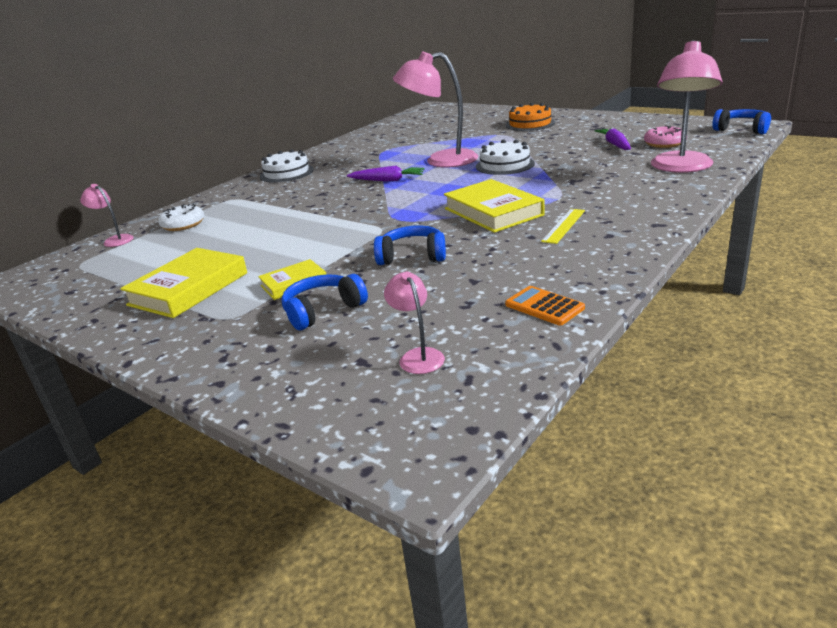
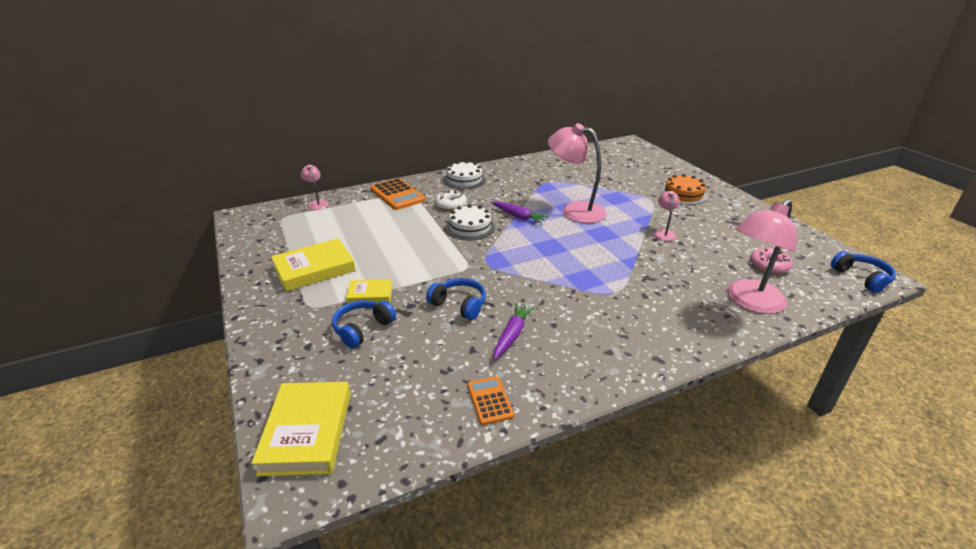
camera: 25 degrees right, 5 degrees up
white donut [158,204,204,231] -> white donut moved to [435,190,467,211]
blue headphones [281,274,368,330] -> blue headphones turned 45 degrees counterclockwise [332,300,396,349]
pink lamp [384,272,445,374] -> pink lamp moved to [654,191,680,241]
yellow book [444,179,545,233] -> yellow book moved to [251,382,351,476]
white cake [476,140,535,175] -> white cake moved to [446,204,495,241]
yellow ruler [541,209,585,244] -> none
purple carrot [594,128,631,150] -> purple carrot moved to [494,303,535,360]
none -> orange calculator [370,178,426,210]

